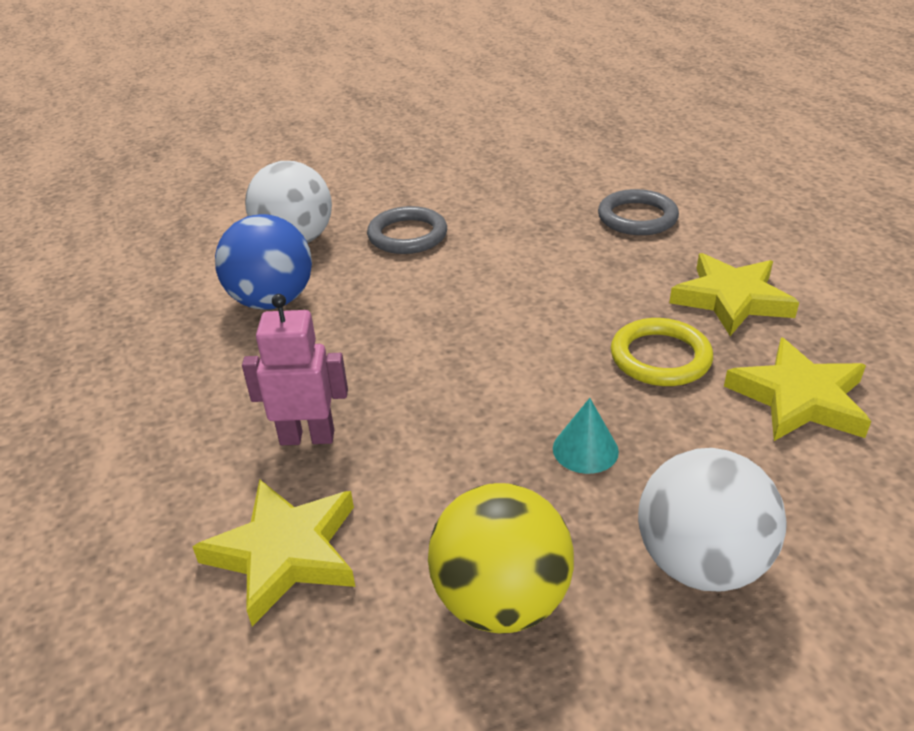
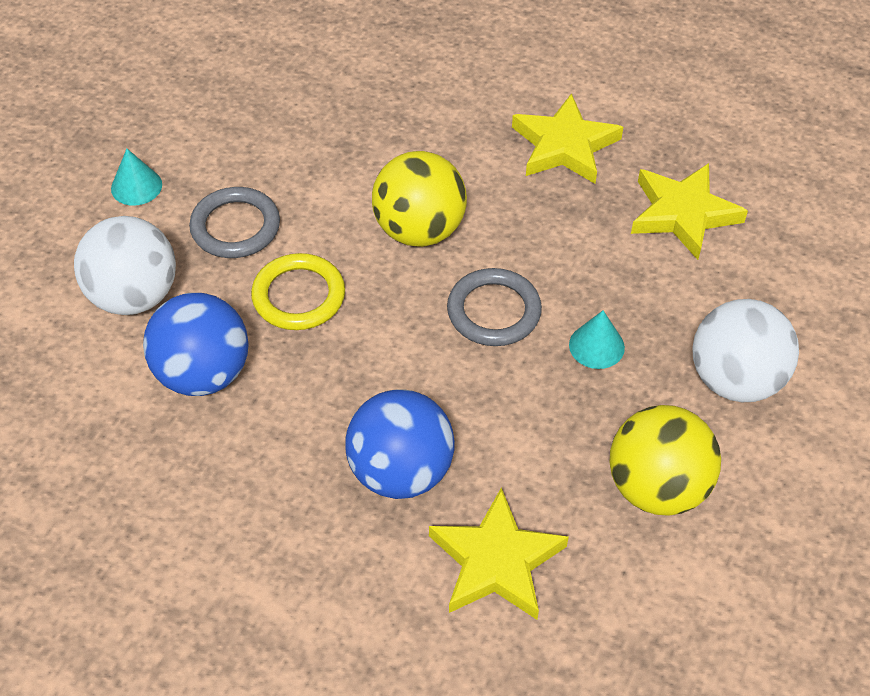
camera: 45 degrees left, 15 degrees up
pink robot [242,294,348,445] -> blue ball [346,389,455,499]
grey ring [598,189,679,235] -> grey ring moved to [447,268,542,346]
yellow ring [611,318,713,386] -> yellow ring moved to [251,253,345,330]
none -> turquoise cone [111,149,162,206]
none -> yellow ball [372,151,467,247]

